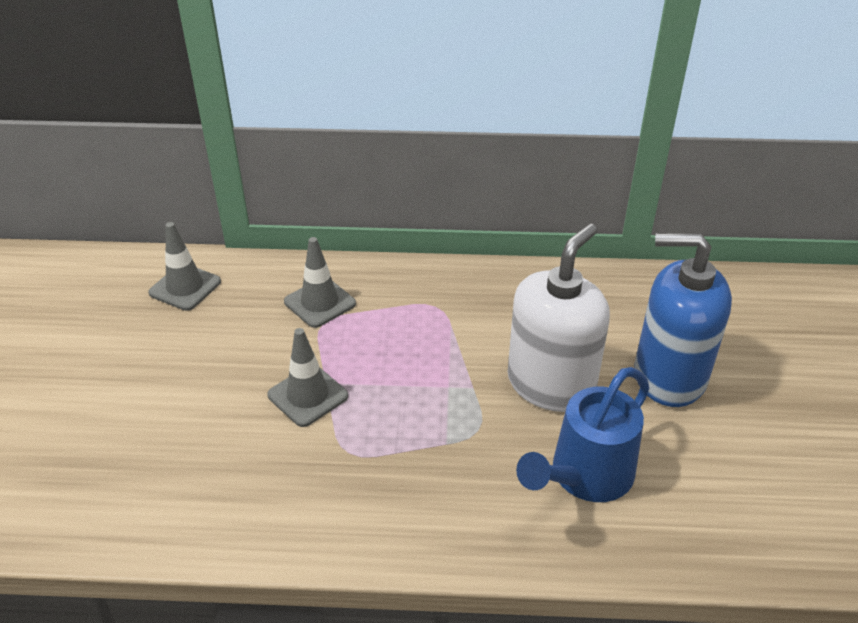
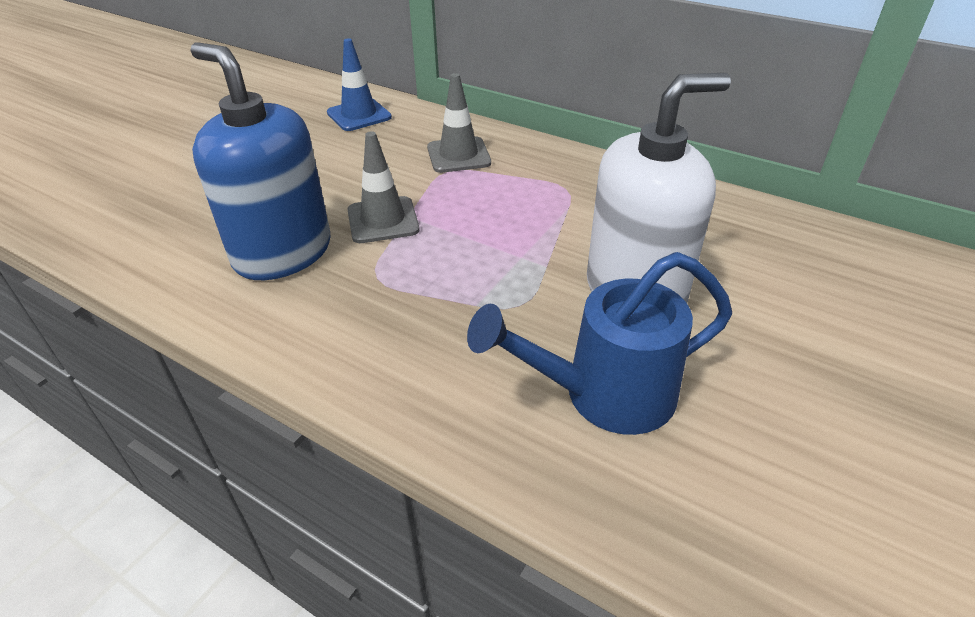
camera: 30 degrees right, 0 degrees up
grey traffic cone [148,222,221,311] -> blue traffic cone [327,38,392,131]
blue soap dispenser [634,233,732,407] -> blue soap dispenser moved to [190,42,330,280]

